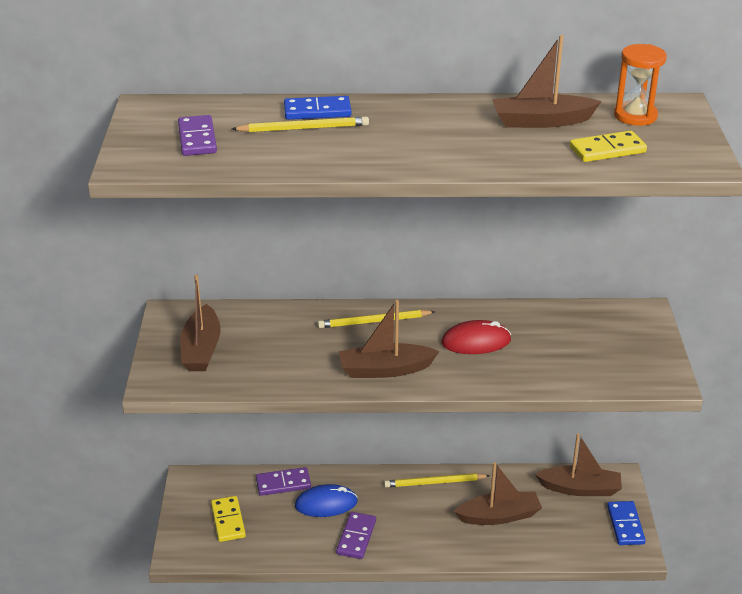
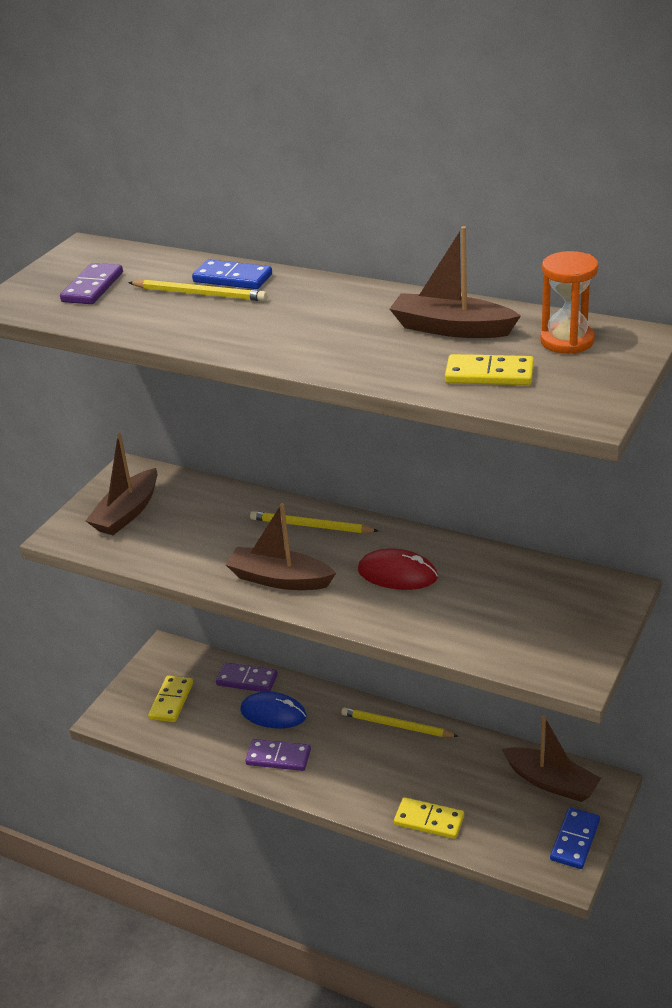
camera: 30 degrees right, 0 degrees up
purple domino [336,512,376,559] -> purple domino turned 60 degrees clockwise [245,739,311,771]
brown boat [454,462,542,525] -> none
none -> yellow domino [394,797,464,839]

